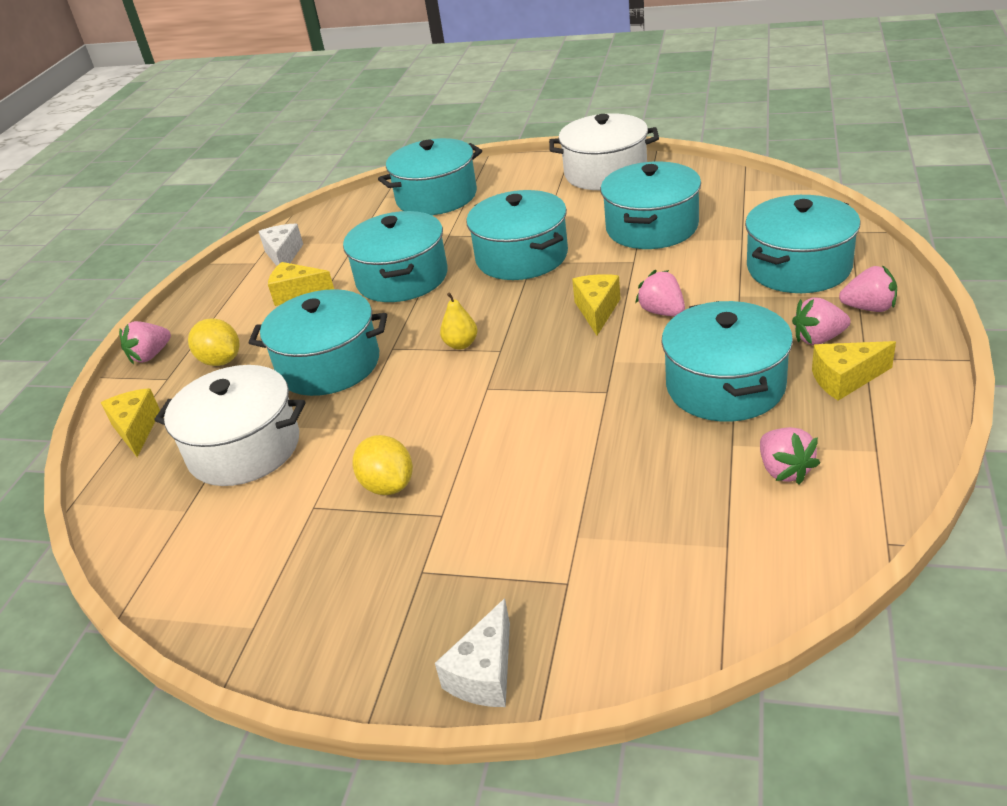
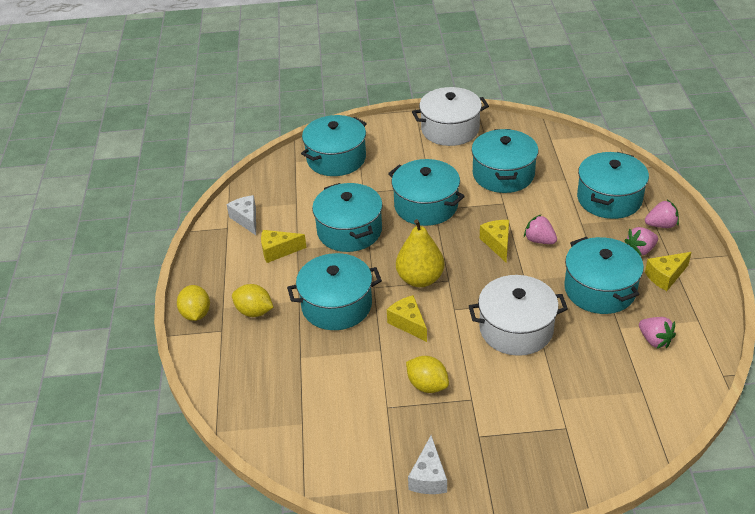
camera: 20 degrees left, 5 degrees up
yellow cheese [101,388,160,457] -> yellow cheese moved to [387,295,427,342]
pink strawberry [119,321,171,364] -> yellow lemon [177,285,210,321]
white pot [155,365,305,486] -> white pot moved to [469,275,568,356]
white cheese [435,598,510,707] -> white cheese moved to [408,436,447,494]
yellow pear [440,293,477,350] -> yellow pear [396,219,444,287], size x1.95

